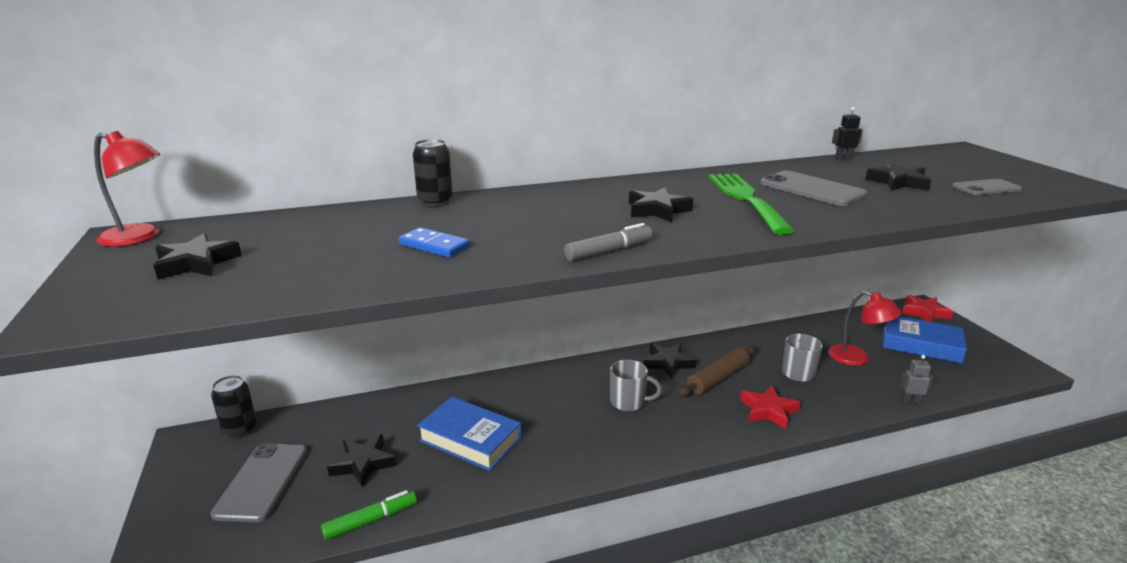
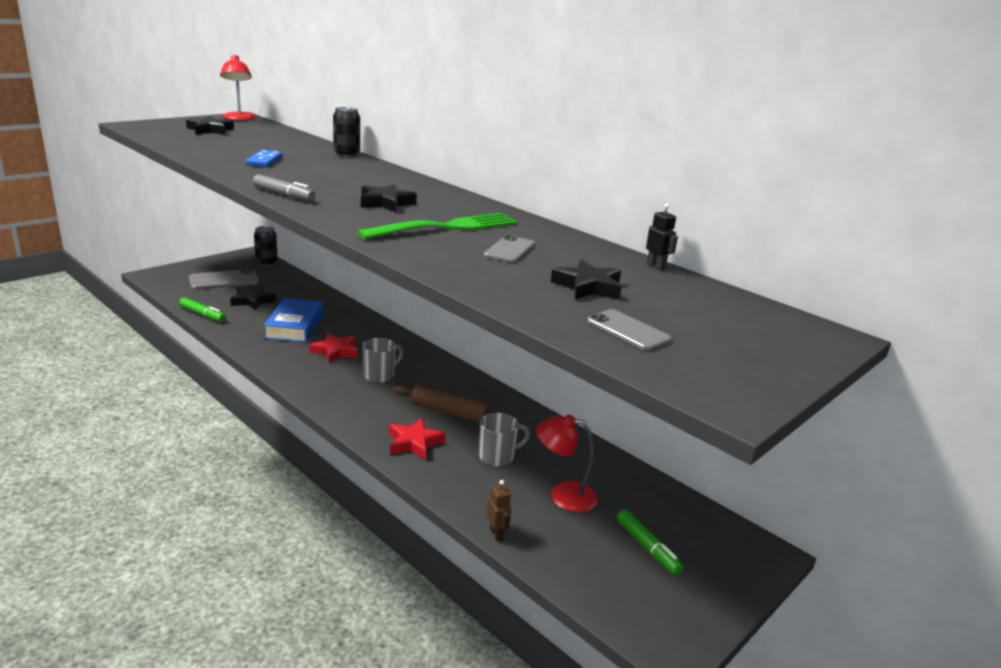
camera: 60 degrees right, 0 degrees up
grey mug [610,360,662,412] -> grey mug turned 120 degrees counterclockwise [362,338,403,383]
black star [643,343,696,379] -> none
grey phone [761,170,867,206] -> grey phone [483,235,535,263], size x0.63
red lamp [828,291,902,366] -> red lamp turned 90 degrees clockwise [536,414,598,512]
blue book [883,316,967,363] -> green marker [617,509,683,575]
grey robot [898,355,934,404] -> brown robot [487,480,511,541]
red star [902,295,954,322] -> red star moved to [310,333,358,363]

